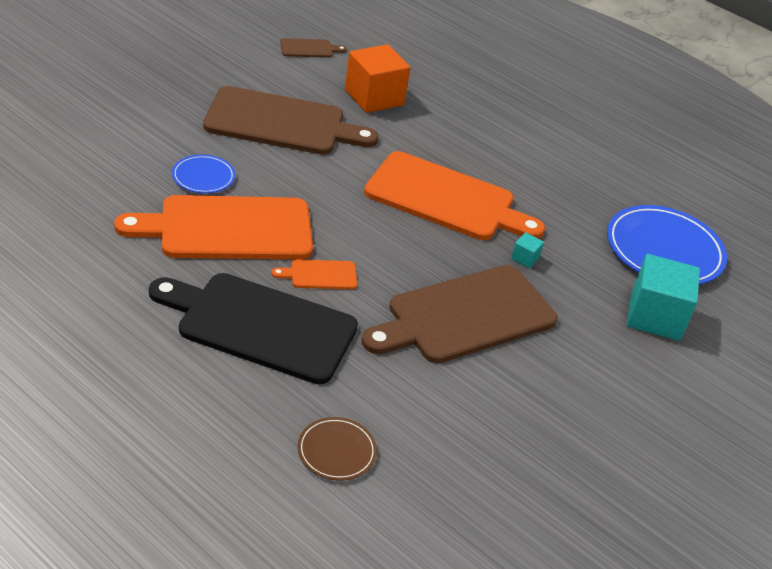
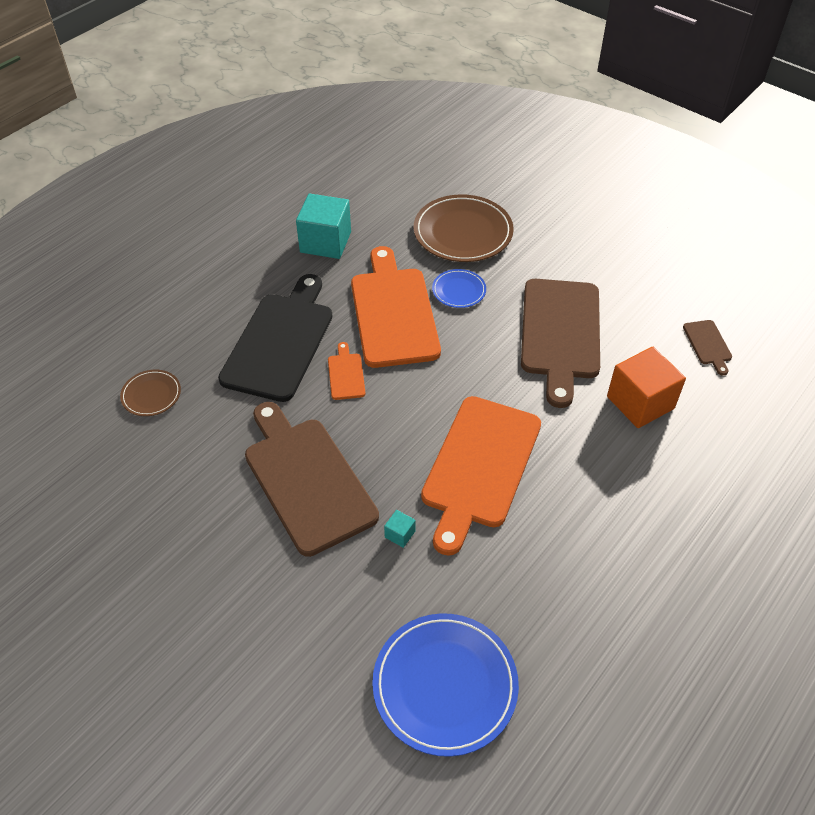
camera: 95 degrees right, 10 degrees up
turquoise cube [627,254,700,341] -> turquoise cube moved to [296,194,351,259]
none -> brown plate [414,194,514,262]

